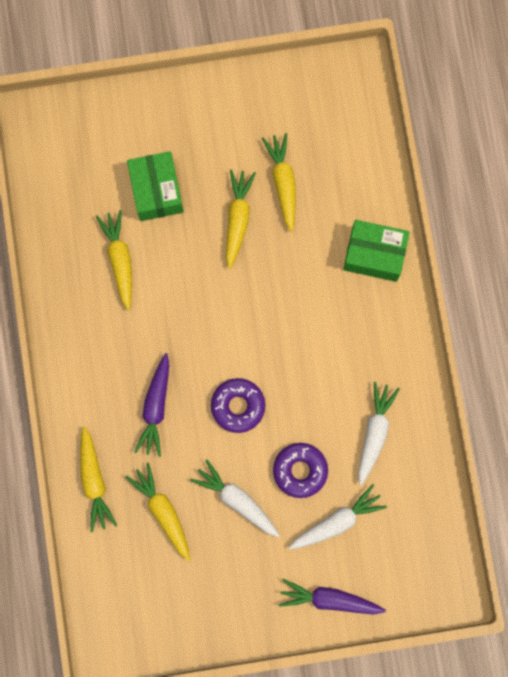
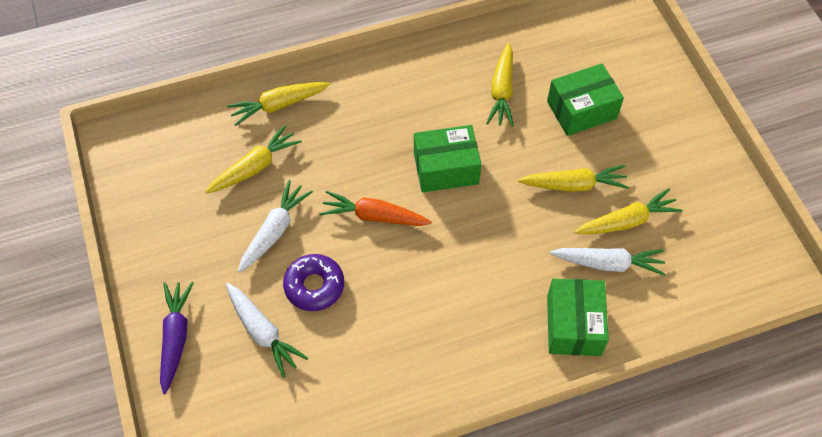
camera: 80 degrees right, 20 degrees down
yellow carrot [96,210,132,311] -> yellow carrot turned 120 degrees clockwise [486,42,514,127]
purple carrot [134,353,169,457] -> none
purple donut [211,378,265,433] -> orange carrot [320,191,432,226]
white carrot [358,382,400,485] -> white carrot moved to [550,248,666,276]
none -> green box [414,125,482,192]

